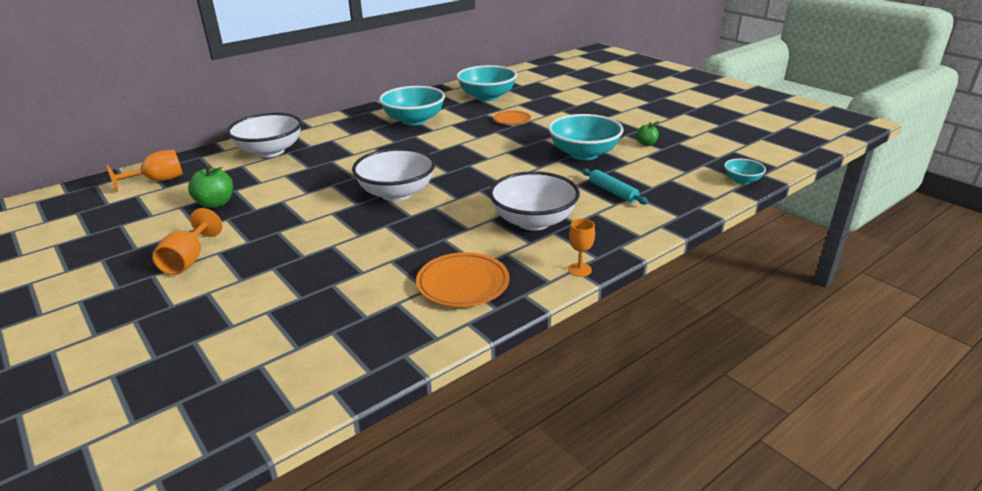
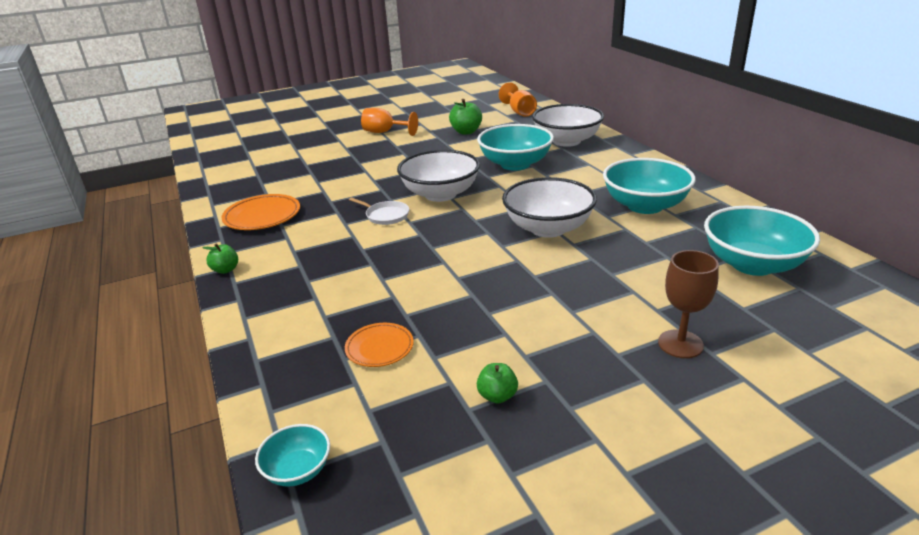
camera: 105 degrees right, 0 degrees up
white bowl [489,171,580,231] -> white bowl moved to [502,177,597,238]
orange plate [493,110,531,125] -> orange plate moved to [345,323,414,367]
turquoise bowl [548,114,624,160] -> turquoise bowl moved to [477,124,554,171]
orange goblet [568,219,595,277] -> green apple [203,243,238,274]
turquoise rolling pin [582,168,649,205] -> none
none -> white pan [349,197,409,225]
none -> brown goblet [658,250,719,358]

